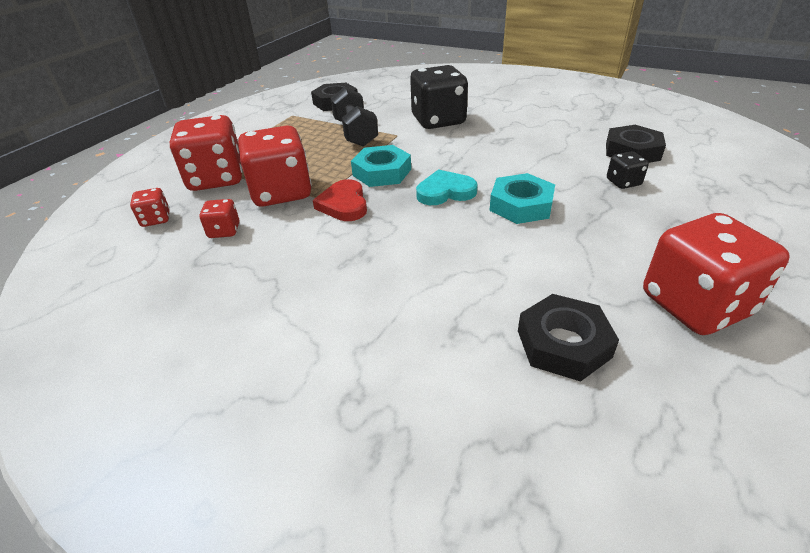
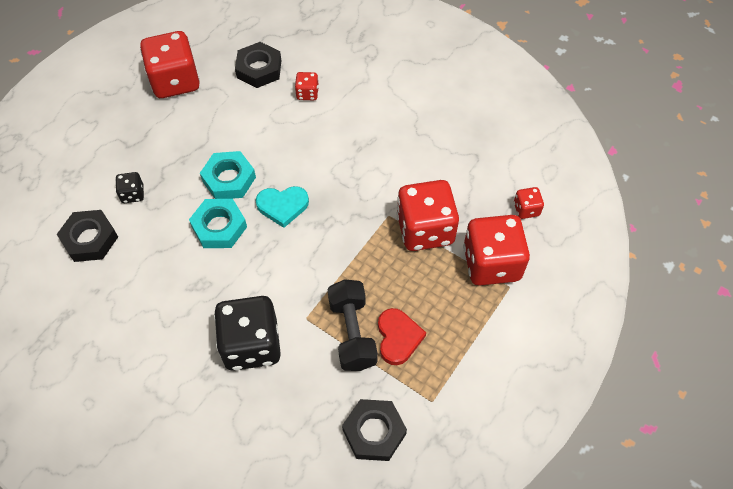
camera: 175 degrees left, 20 degrees up
red dice [199,199,239,238] -> red dice moved to [295,72,319,100]
red heart [313,179,367,221] -> red heart moved to [378,308,426,365]
turquoise nut [351,145,411,187] -> turquoise nut moved to [189,199,247,248]

